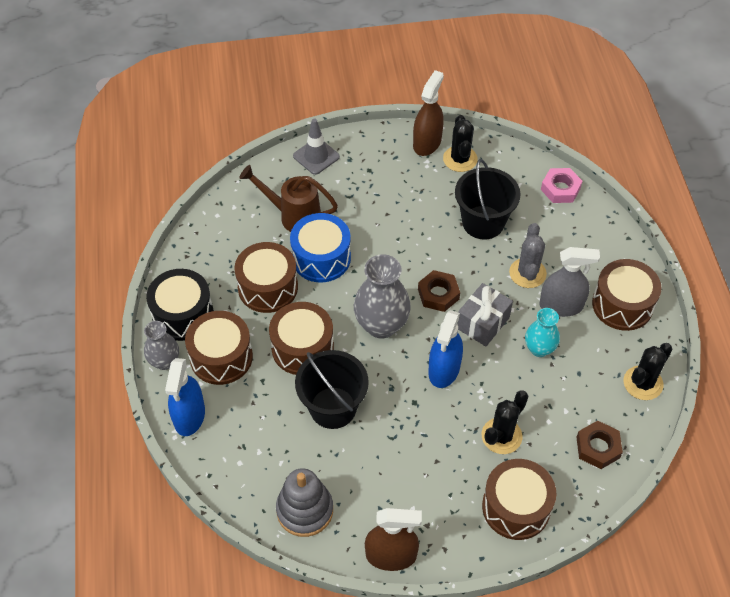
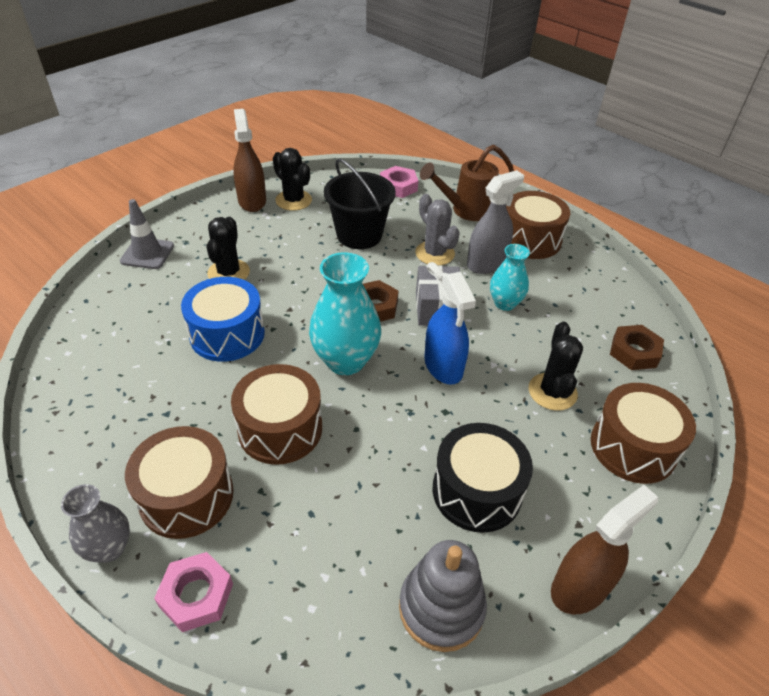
camera: 40 degrees left, 10 degrees down
black drum [146,269,214,341] -> black drum moved to [433,423,533,533]
blue spray bottle [165,358,205,436] -> pink nut [154,552,233,632]
brown drum [235,242,298,313] -> none
brown watering can [239,165,338,232] -> brown watering can moved to [420,145,514,221]
black bucket [295,350,369,429] -> none
grey vase [354,254,411,339] -> turquoise vase [309,252,381,375]
black cactus [624,343,672,400] -> black cactus moved to [206,217,250,280]

